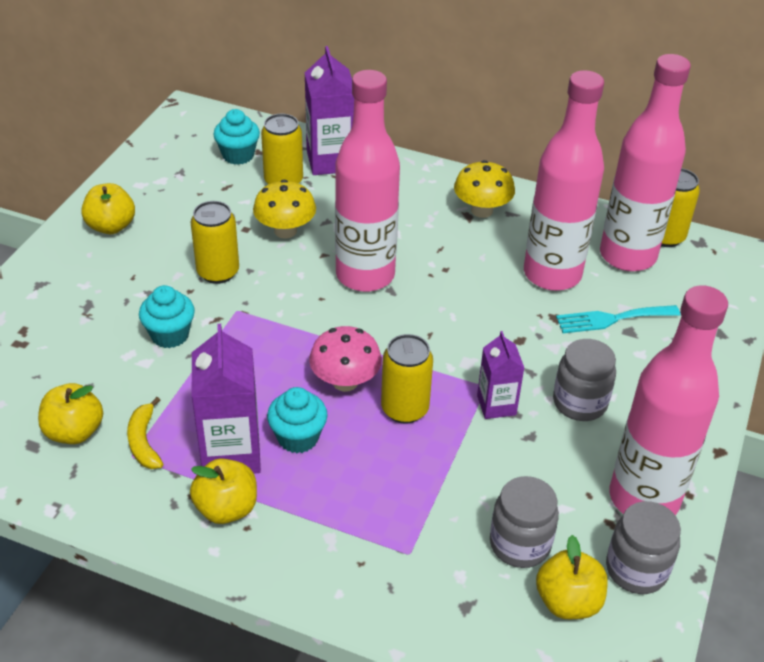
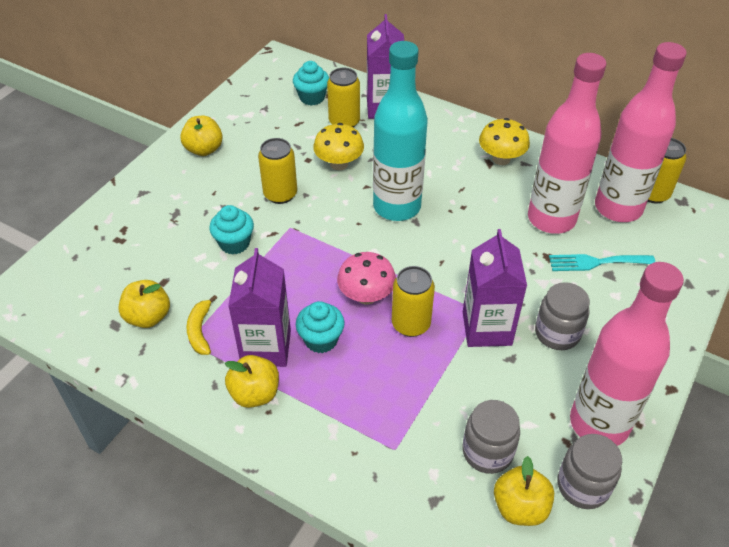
camera: 10 degrees right, 5 degrees up
pink bottle [335,70,400,292] -> turquoise bottle [373,41,428,221]
purple carton [477,331,524,419] -> purple carton [463,229,527,347], size x1.65

